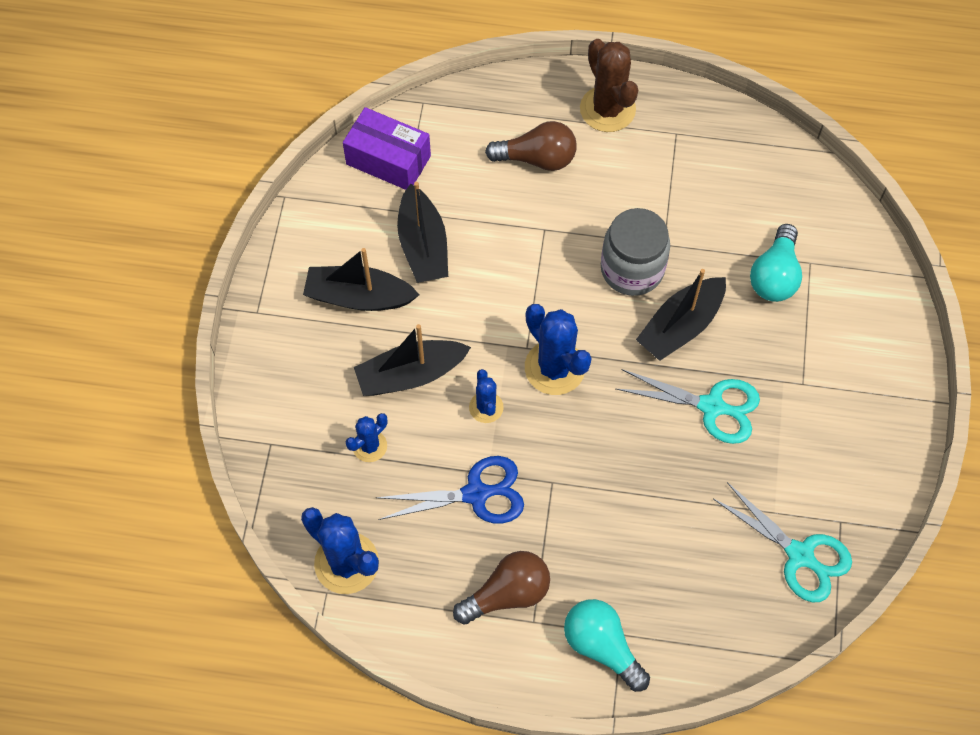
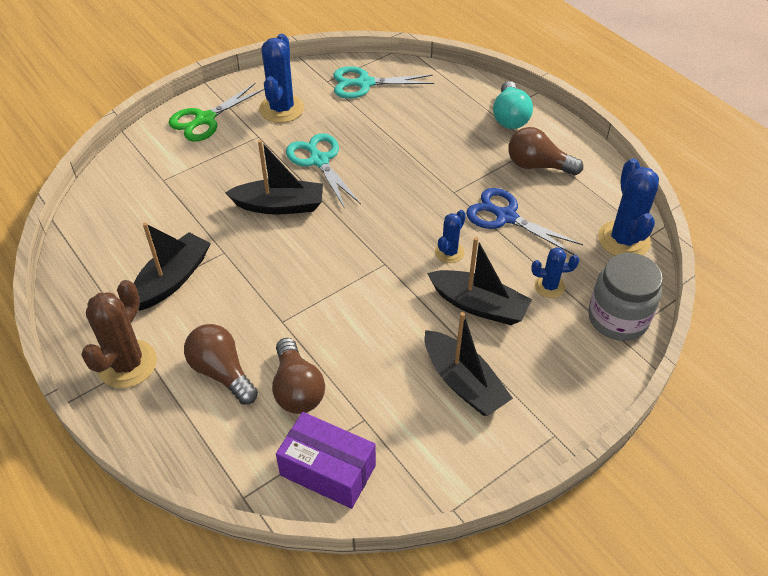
camera: 135 degrees left, 15 degrees down
purple box [343,107,431,190] -> purple box turned 45 degrees counterclockwise [276,412,376,509]
black boat [397,182,448,283] -> black boat moved to [134,222,211,311]
blue cactus [525,304,592,395] -> blue cactus moved to [259,34,304,123]
grey jar [601,208,670,296] -> grey jar moved to [588,253,663,341]
turquoise scissors [713,482,852,602] -> turquoise scissors turned 90 degrees counterclockwise [333,66,434,99]
turquoise light bulb [750,224,802,302] -> none
none -> green scissors [169,83,264,142]
none -> brown light bulb [272,338,325,414]

